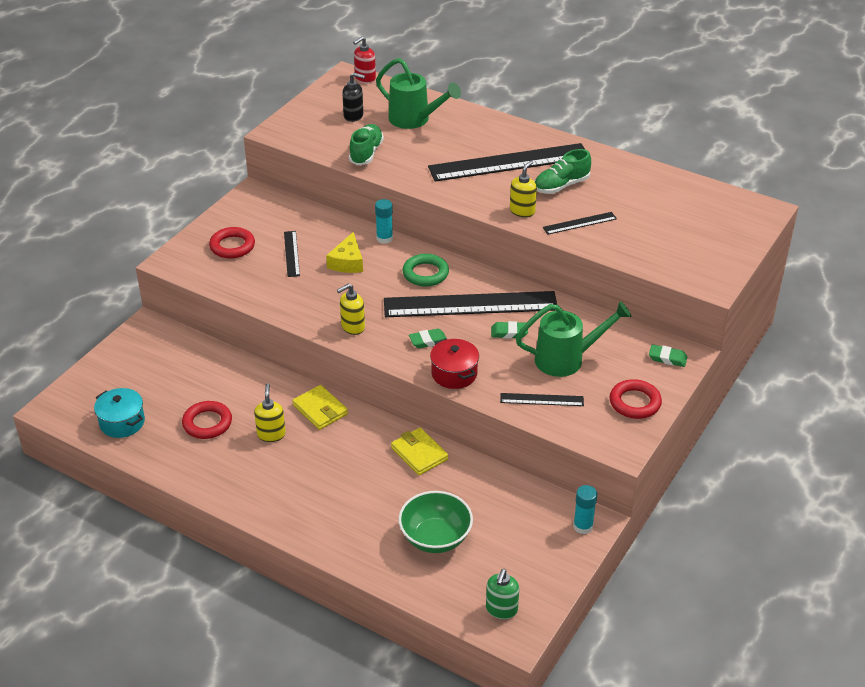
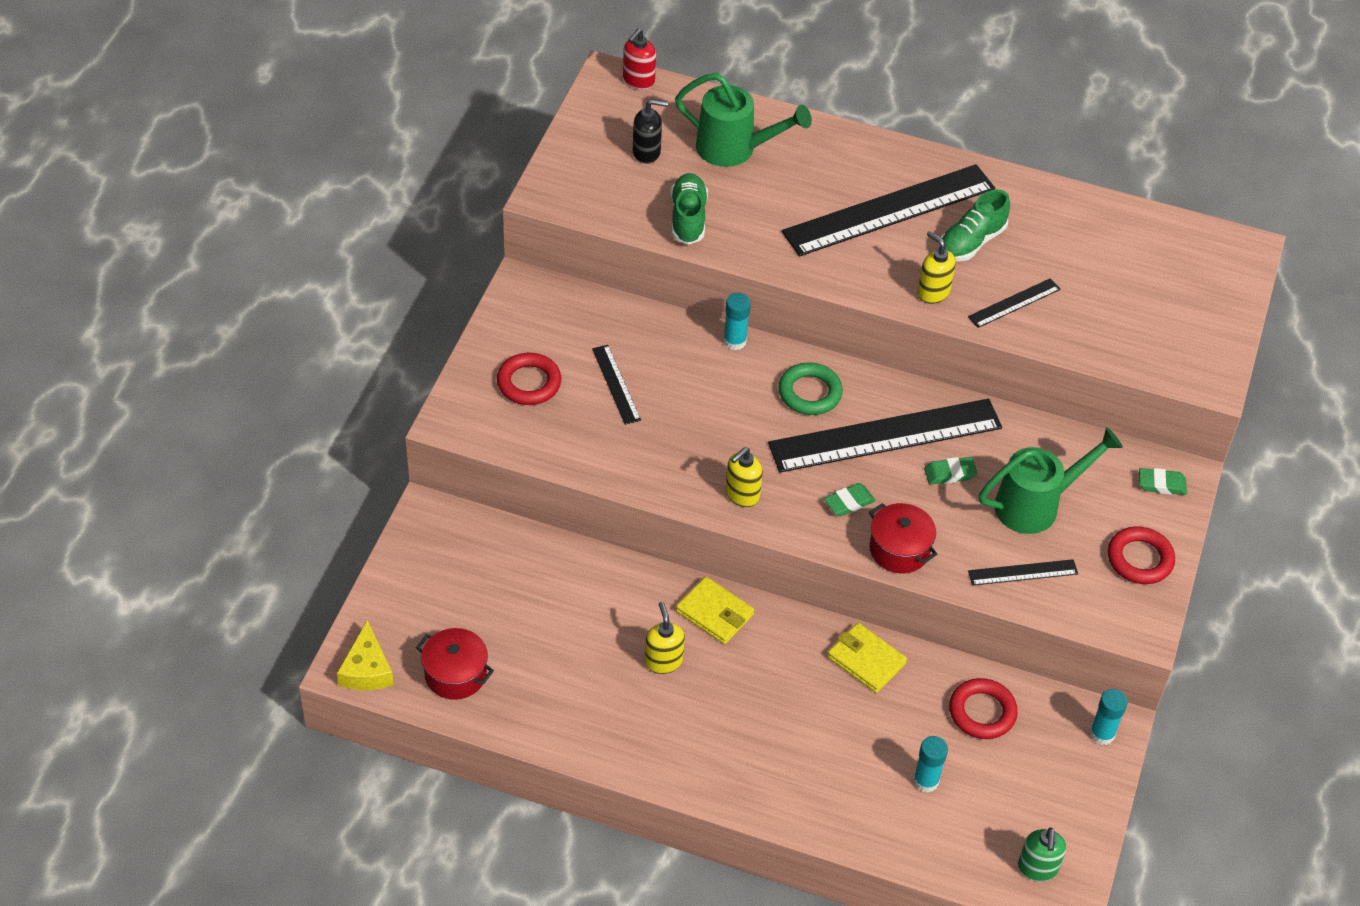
camera: 15 degrees left, 10 degrees up
turquoise pot [94,388,145,438] -> red pot [416,628,494,700]
red ring [182,401,232,439] -> red ring moved to [949,678,1018,739]
yellow cheese [326,232,363,273] -> yellow cheese moved to [337,620,394,690]
green bowl [399,491,473,553] -> turquoise glue stick [913,736,948,793]
yellow soap dispenser [510,160,537,217] -> yellow soap dispenser turned 60 degrees counterclockwise [917,231,956,304]

